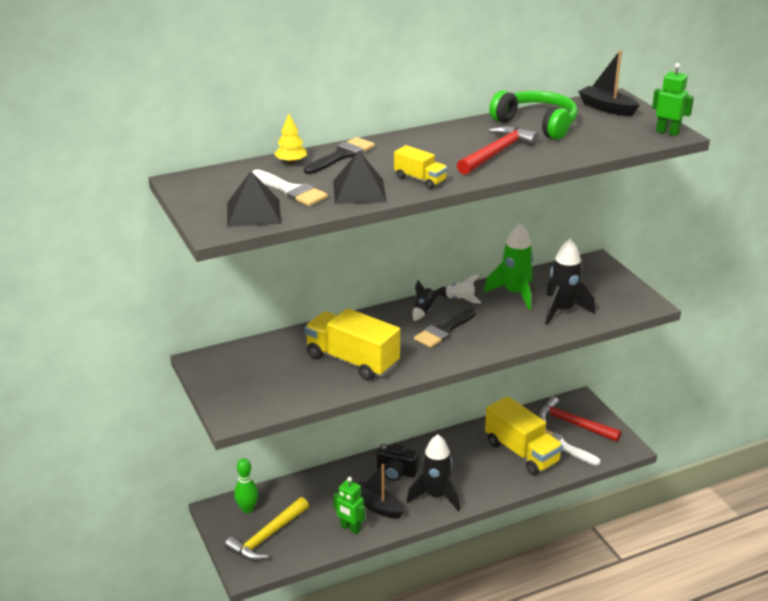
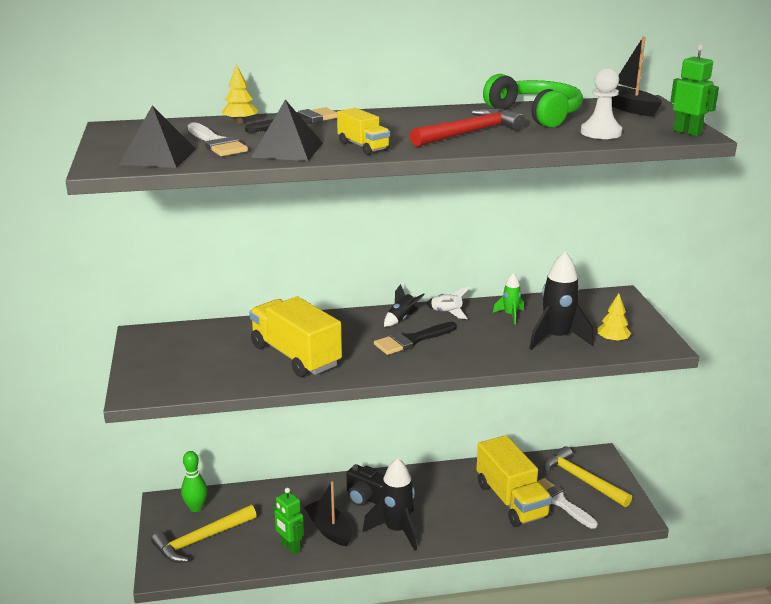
camera: 15 degrees right, 5 degrees down
green rocket [484,223,534,310] -> green rocket [493,272,524,324], size x0.52
red hammer [539,396,621,442] -> yellow hammer [544,446,632,507]
none -> white pawn [581,68,622,139]
none -> yellow tree [597,293,631,343]

